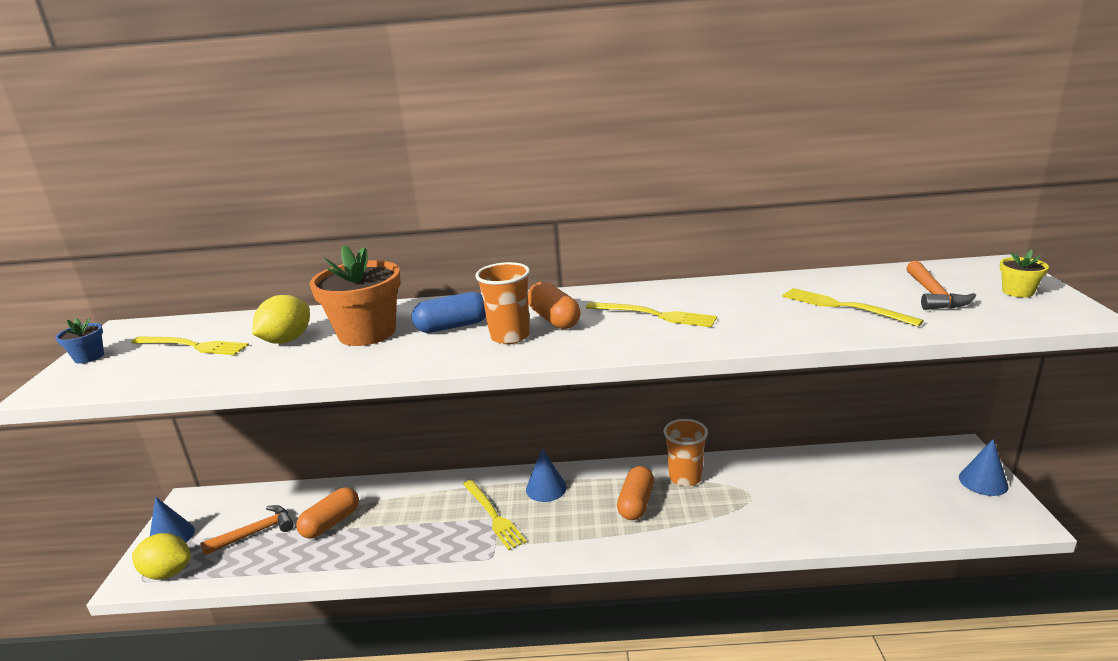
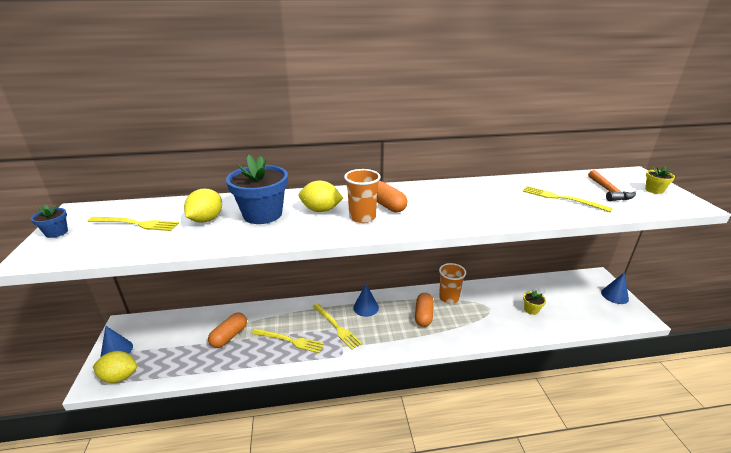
camera: 10 degrees left, 5 degrees up
orange hammer [200,505,294,556] -> none
orange flower pot [310,245,401,346] -> blue flower pot [226,155,288,224]
blue capsule [412,292,486,333] -> yellow lemon [299,181,343,212]
yellow fork [586,302,717,327] -> yellow fork moved to [252,328,324,353]
none -> yellow flower pot [523,290,546,315]

